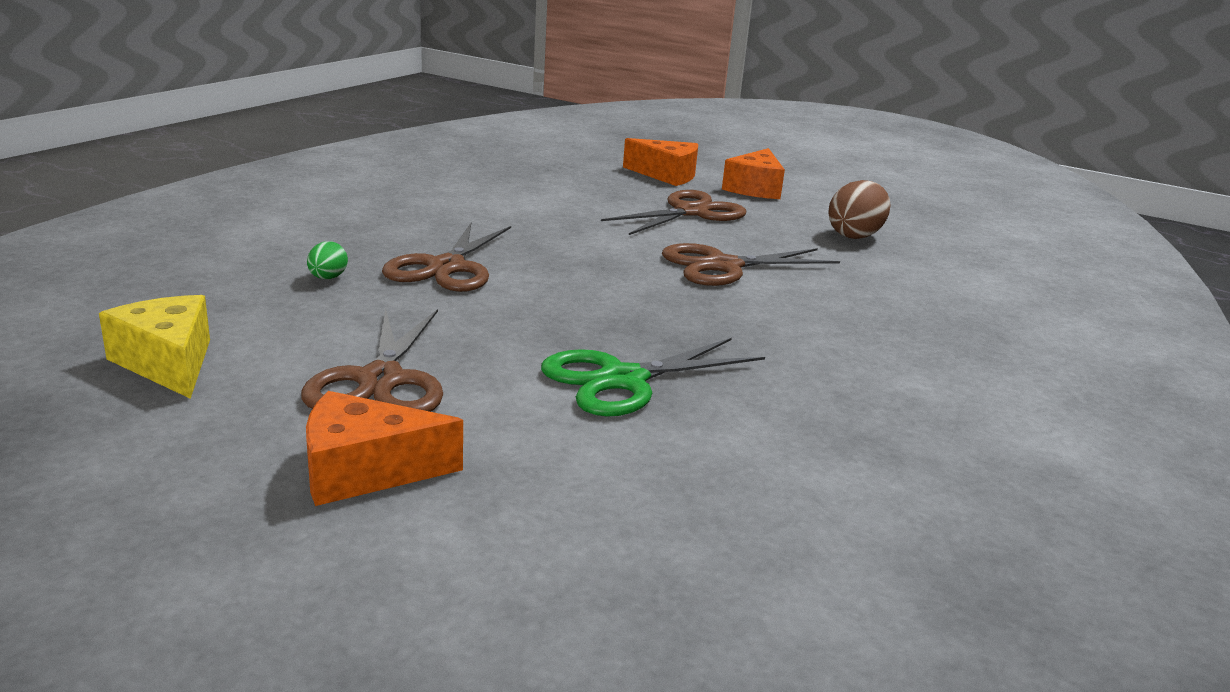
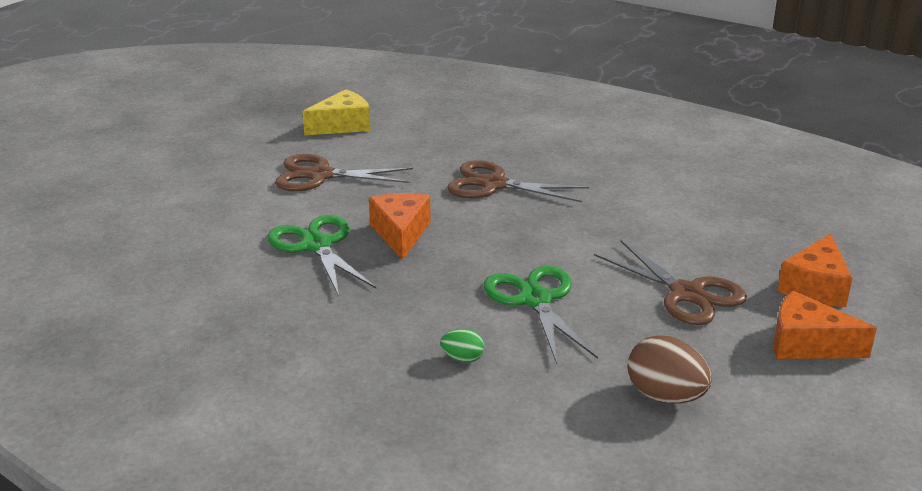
camera: 95 degrees right, 5 degrees up
orange cheese [306,391,463,506] -> orange cheese moved to [369,193,431,260]
green egg [307,241,348,279] -> green egg moved to [440,329,484,363]
brown scissors [662,243,840,286] -> green scissors [484,266,598,364]

